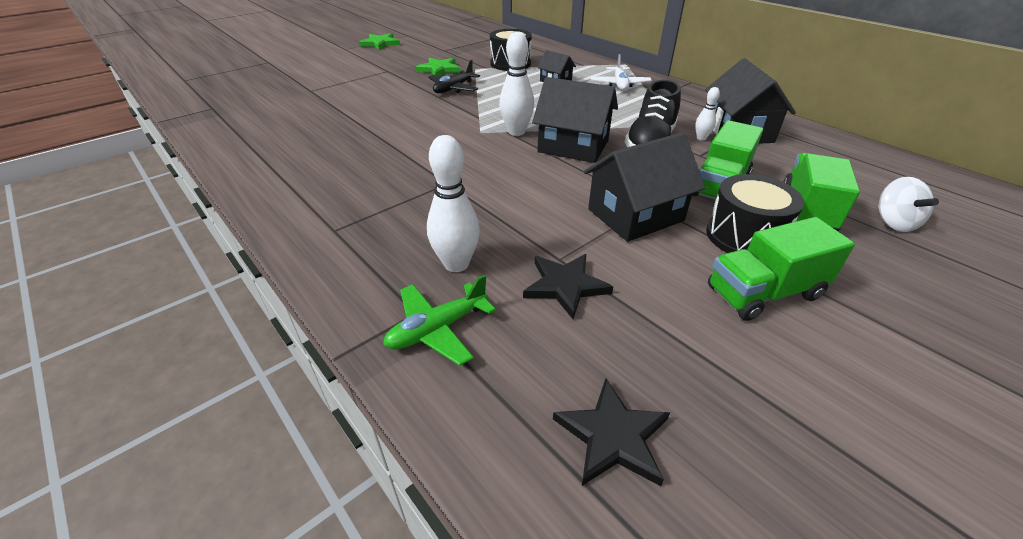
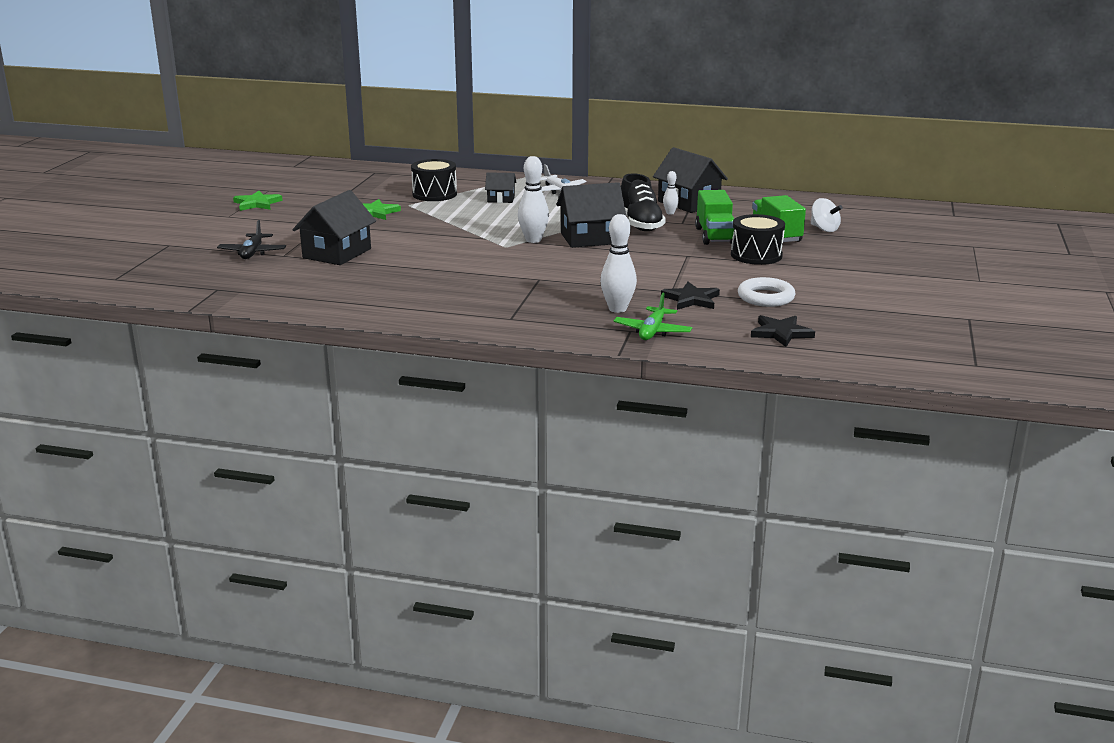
camera: 35 degrees left, 15 degrees down
black plane [428,60,480,93] -> black plane moved to [217,220,286,259]
black house [584,132,705,242] -> black house moved to [293,190,376,265]
green truck [708,217,855,321] -> none
none -> white ring [738,277,796,307]

